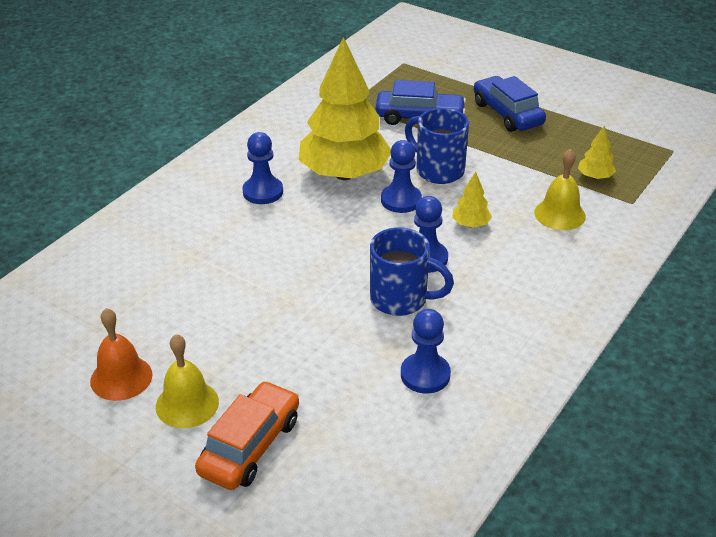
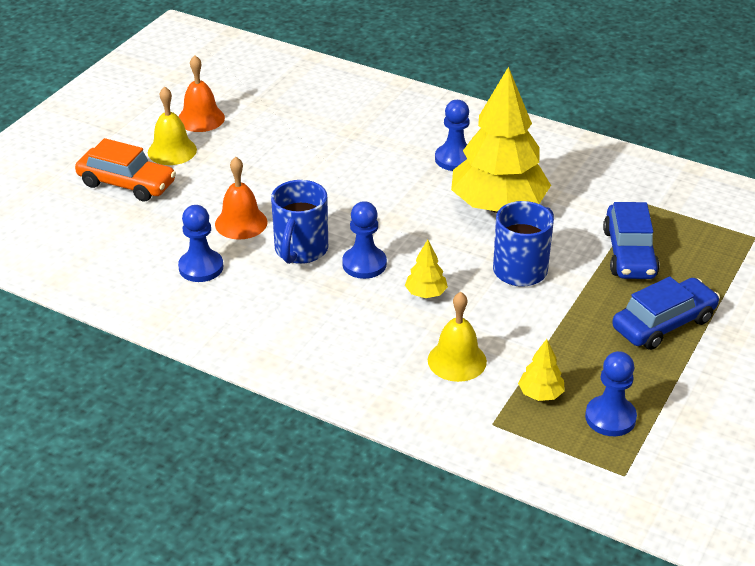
camera: 85 degrees right, 0 degrees up
blue pawn [381,140,422,213] -> blue pawn moved to [585,351,637,436]
none -> orange bell [215,157,267,240]

